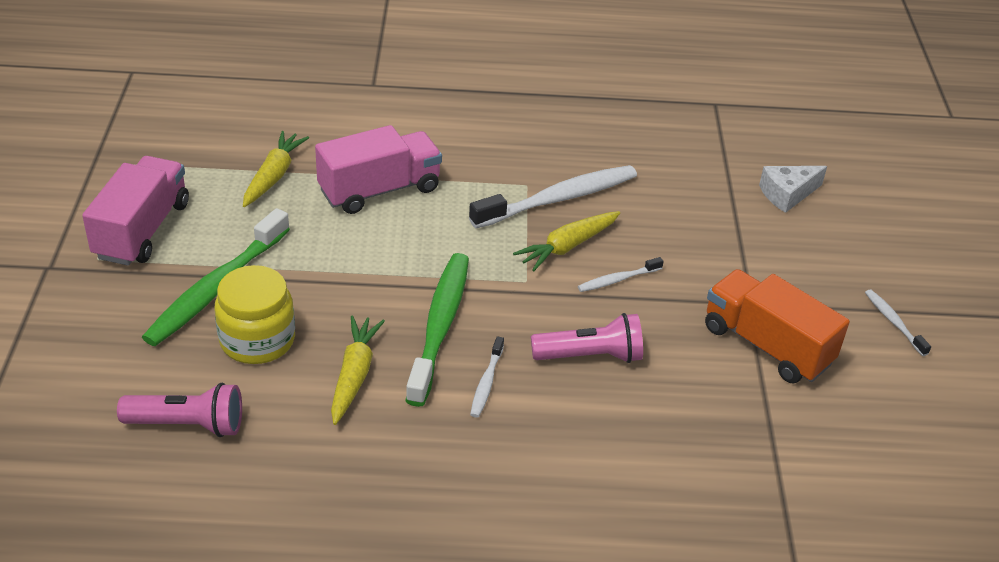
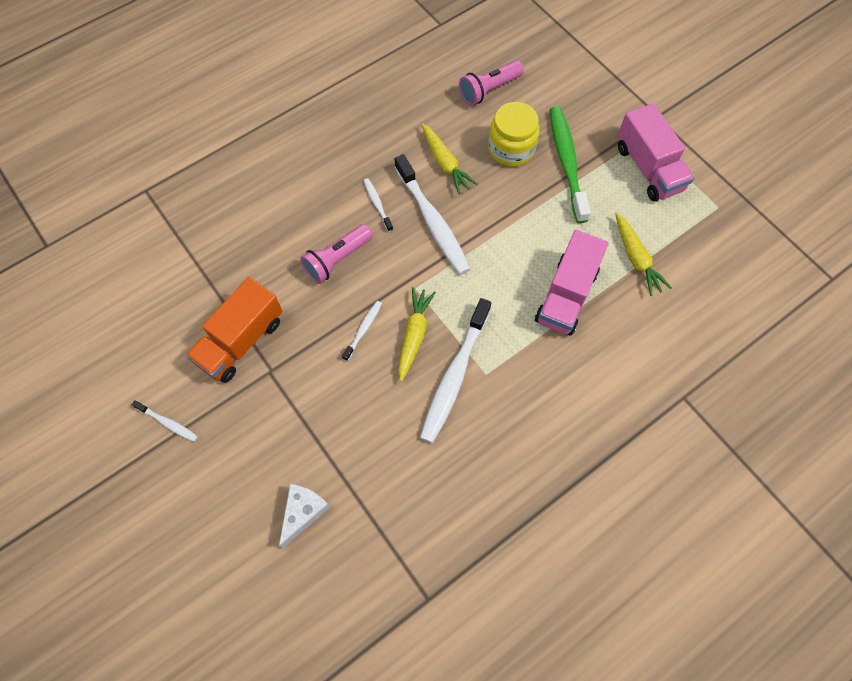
camera: 145 degrees right, 25 degrees up
green toothbrush [405,253,469,407] -> white toothbrush [395,154,470,275]
orange truck [705,269,850,383] -> orange truck turned 120 degrees clockwise [186,277,282,383]

